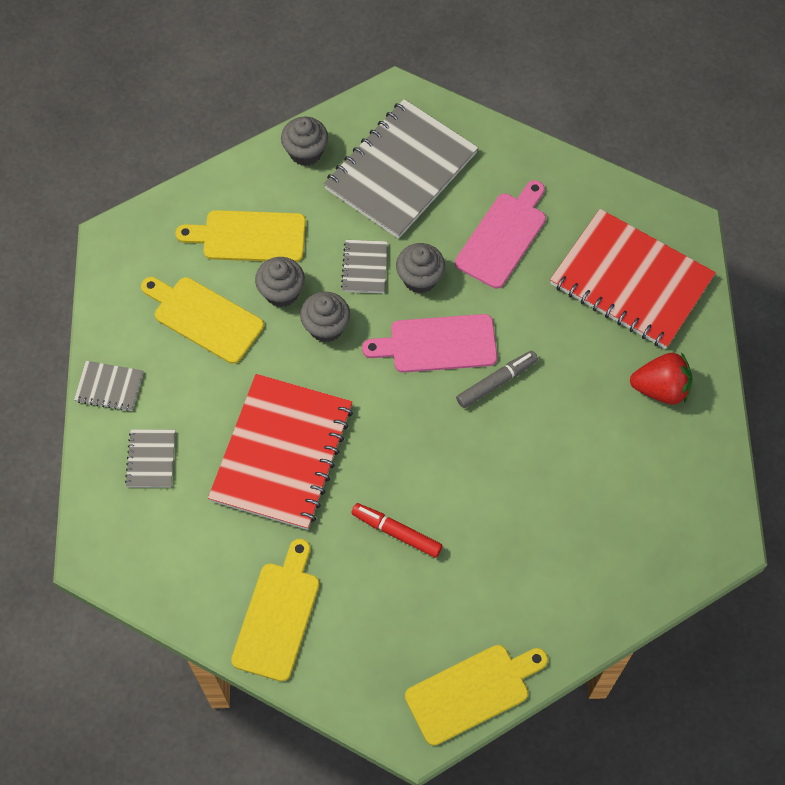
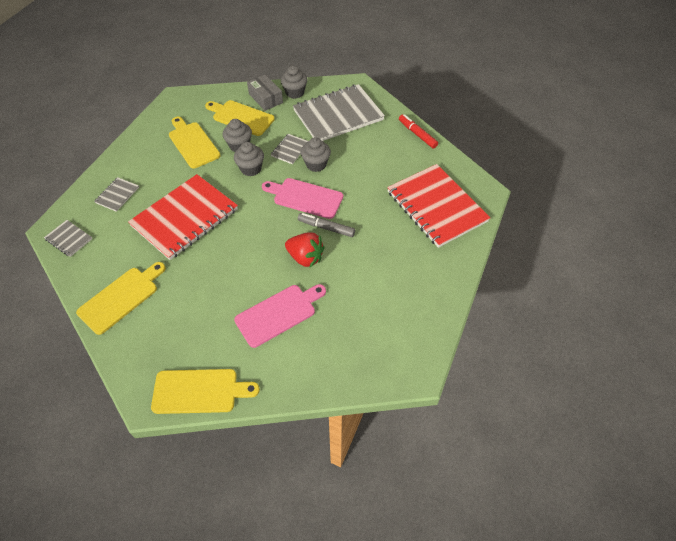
camera: 25 degrees right, 10 degrees down
grey notebook [74,361,143,412] -> grey notebook moved to [44,220,93,257]
red marker [351,503,442,558] -> red marker moved to [399,114,438,148]
pink cutting board [455,180,546,289] -> pink cutting board moved to [234,284,326,348]
grey marker [456,351,538,408] -> grey marker turned 150 degrees counterclockwise [298,213,355,237]
red strawberry [630,352,692,404] -> red strawberry moved to [285,232,325,267]
none -> grey box [247,75,283,111]

